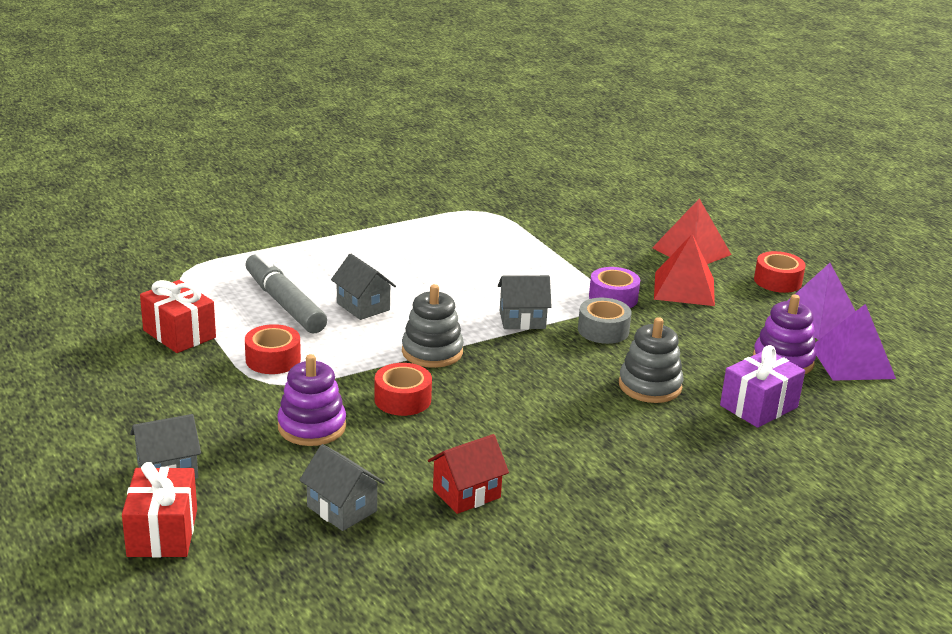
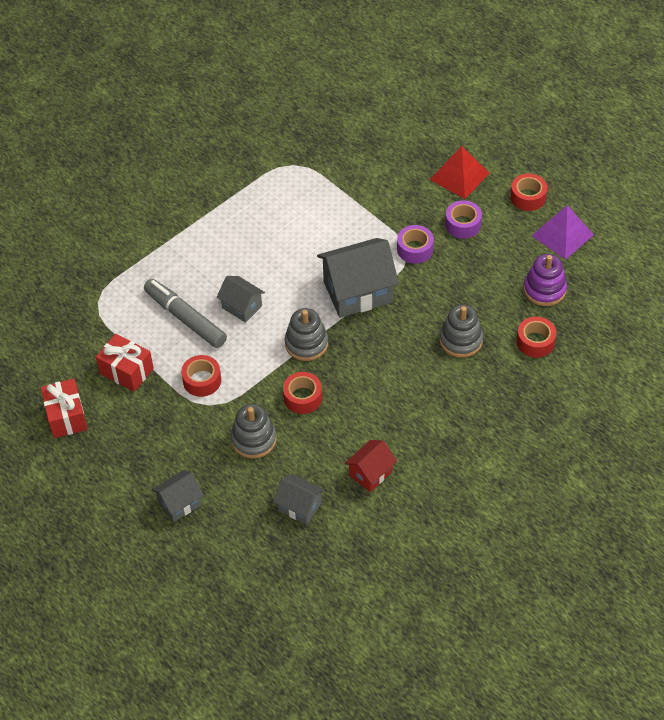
camera: 10 degrees left, 25 degrees up
red gift [122,462,197,558] -> red gift moved to [41,379,87,438]
purple stacking toy [277,354,346,446] -> grey stacking toy [231,404,277,459]
grey house [498,275,552,330] -> grey house [317,238,399,318], size x1.84
grey tape [578,298,632,344] -> none
red pyramid [654,234,715,306] -> purple tape [445,200,482,239]
purple gift [720,345,805,428] -> red tape [517,317,556,358]
purple pyramid [814,304,896,381] -> none

